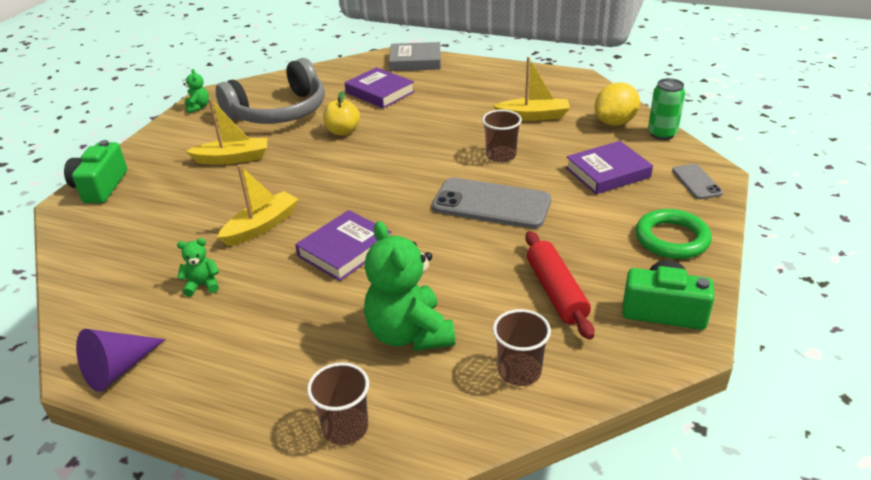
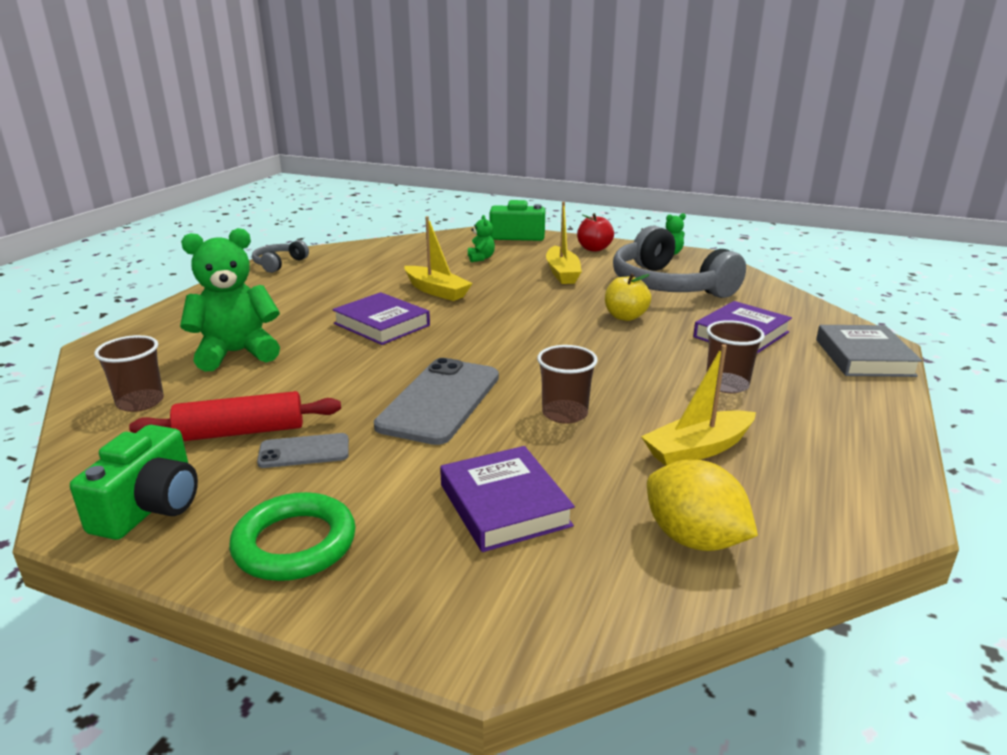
camera: 90 degrees right, 10 degrees down
purple cone [76,329,166,392] -> grey headphones [252,240,309,273]
green teddy bear [177,238,219,297] -> green teddy bear moved to [468,215,495,262]
brown cup [307,362,369,445] -> brown cup moved to [706,320,765,393]
yellow boat [493,57,570,121] -> yellow boat turned 60 degrees clockwise [641,344,756,466]
green can [648,78,685,140] -> none
grey phone [672,164,723,199] -> grey phone moved to [257,433,349,468]
none -> red apple [577,213,614,252]

